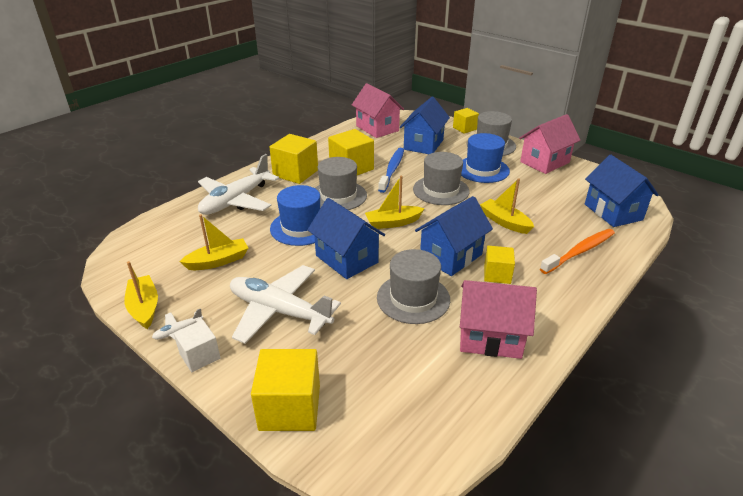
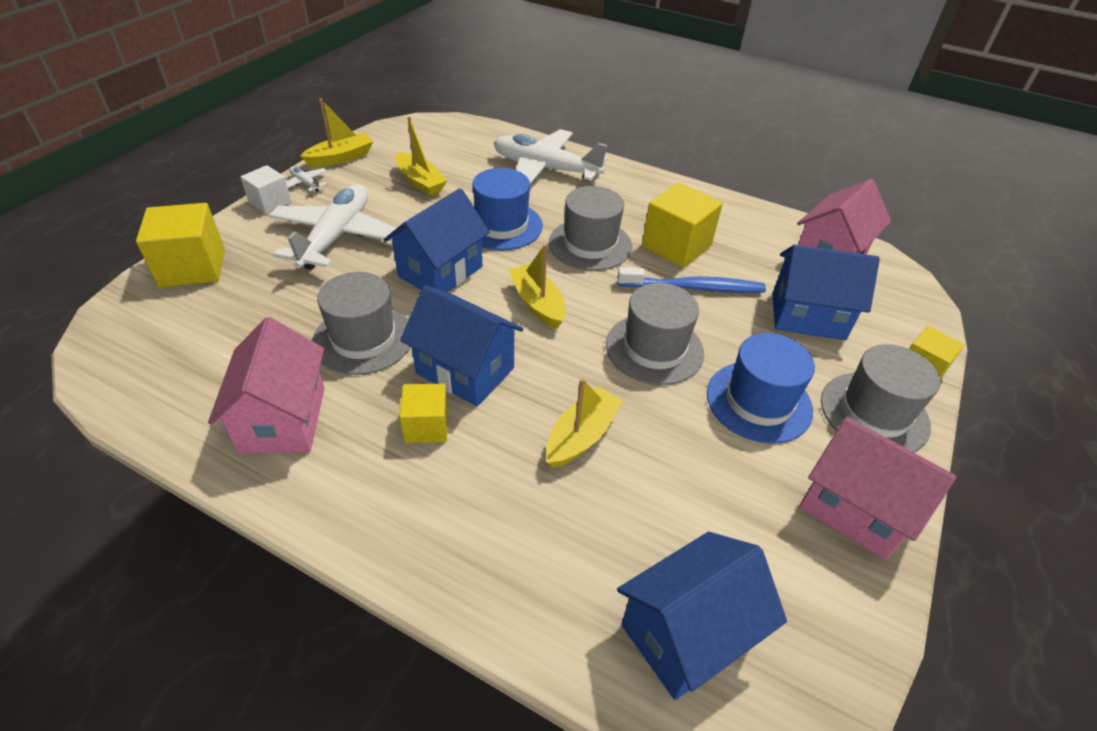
camera: 75 degrees right, 10 degrees up
yellow cube [269,134,318,184] -> none
orange toothbrush [540,229,615,274] -> none

